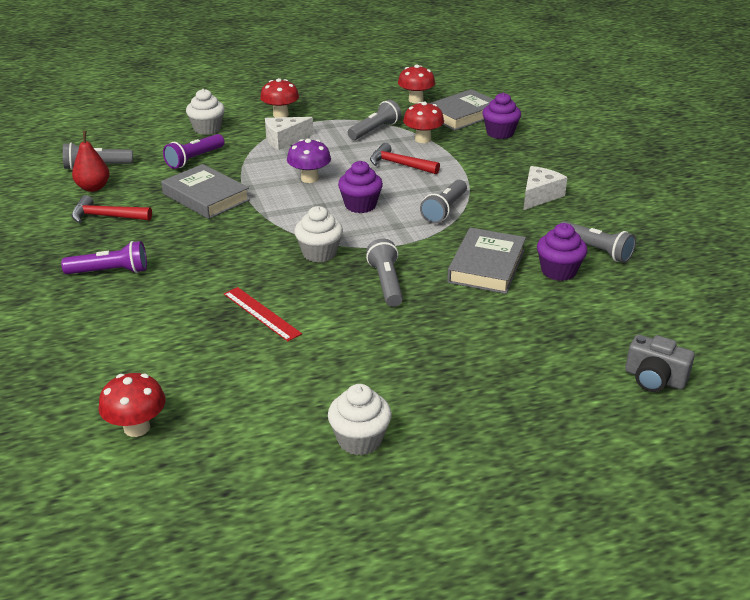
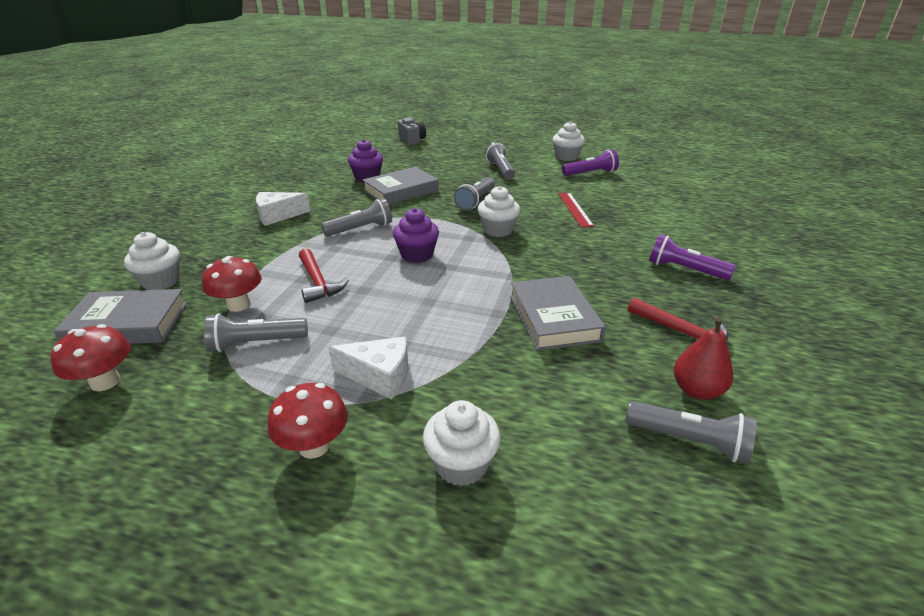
camera: 145 degrees left, 0 degrees up
red mushroom [98,373,166,437] -> none
purple flashlight [163,134,224,169] -> purple flashlight moved to [562,150,619,176]
purple mushroom [287,139,331,183] -> none
purple cupcake [482,93,521,139] -> white cupcake [124,232,180,290]
grey flashlight [561,221,636,263] -> grey flashlight moved to [485,142,515,180]

